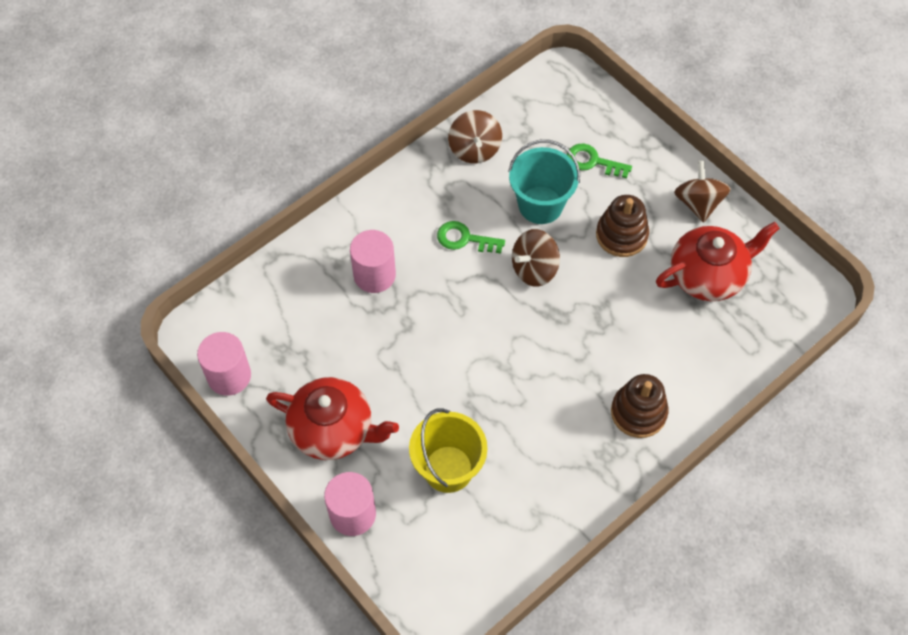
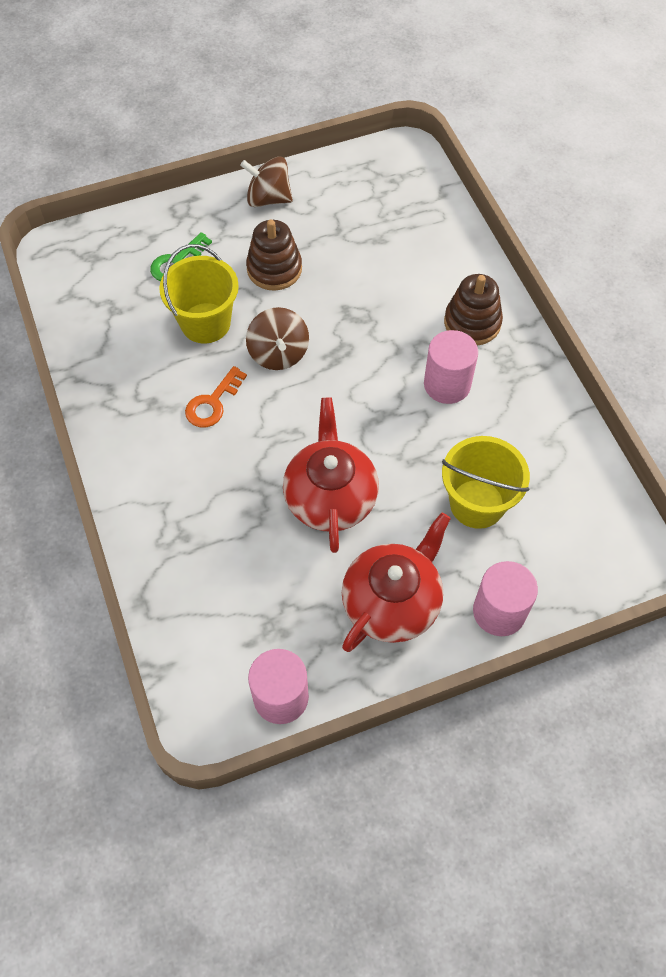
camera: 70 degrees left, 0 degrees up
pink cylinder [350,230,396,293] -> pink cylinder moved to [424,330,478,404]
green key [437,221,505,254] -> orange key [185,366,247,427]
brown spinning top [448,110,502,163] -> none
turquoise bucket [508,140,580,224] -> yellow bucket [159,244,239,344]
red teapot [656,222,780,301] -> red teapot moved to [283,397,379,553]

